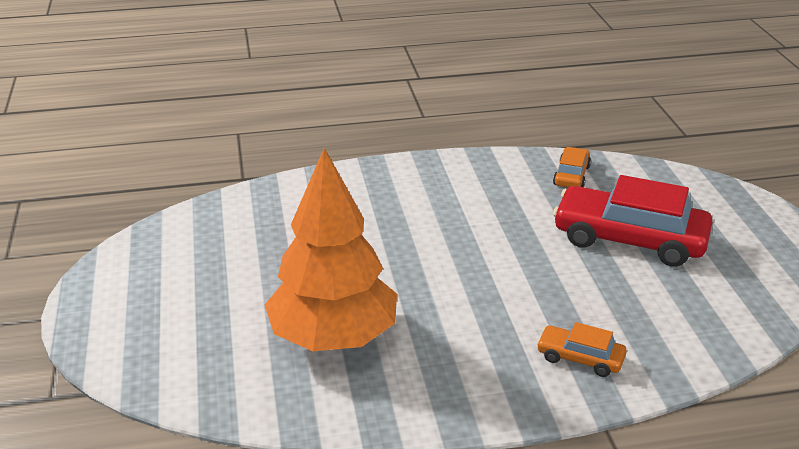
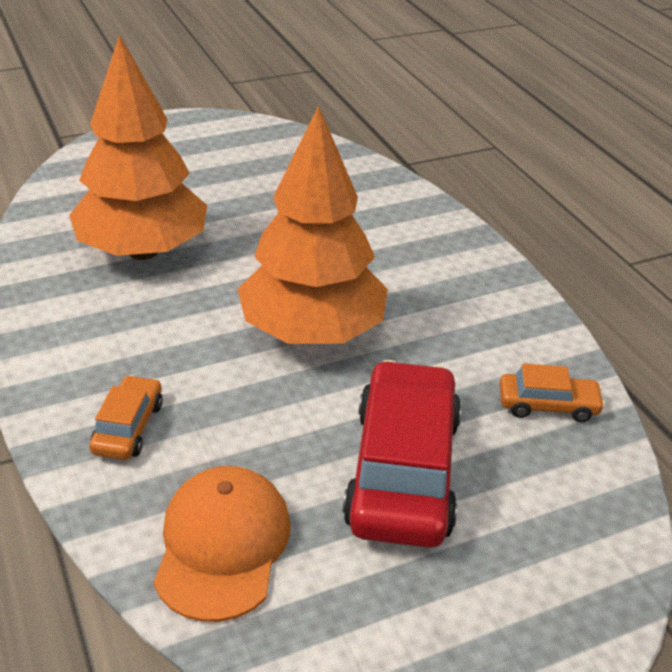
camera: 75 degrees right, 5 degrees up
none -> orange cap [154,466,290,622]
none -> orange tree [238,105,388,344]

